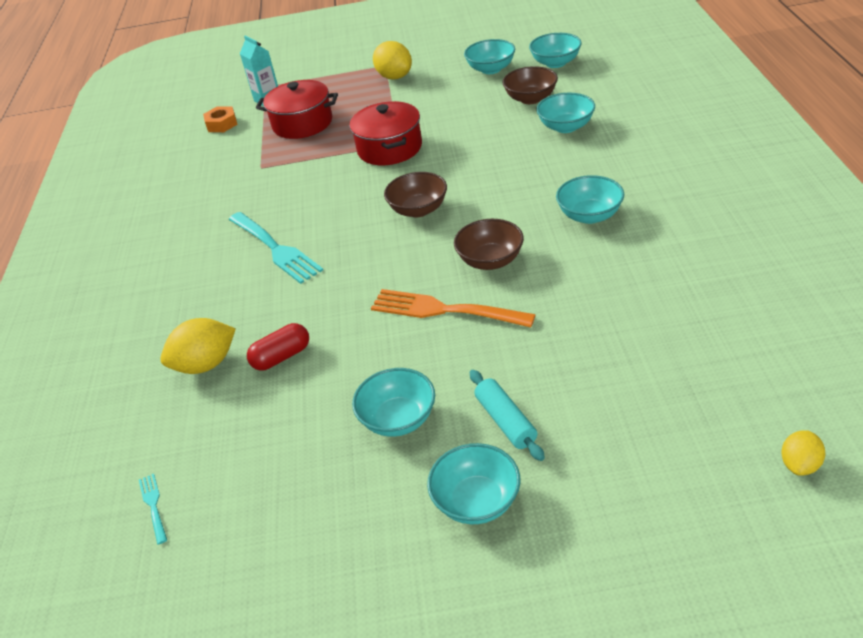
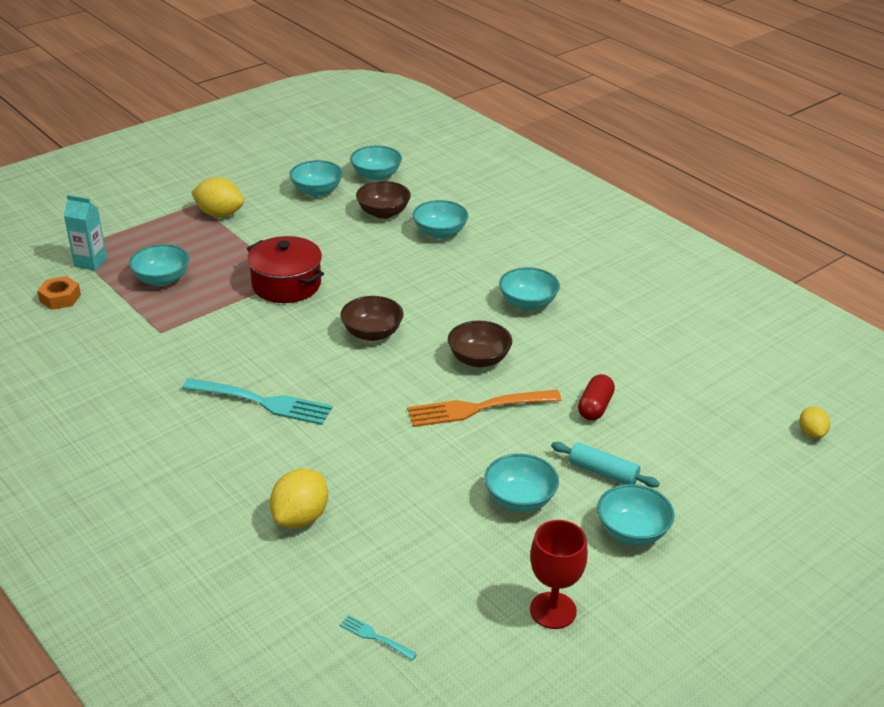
camera: 40 degrees left, 5 degrees down
red capsule [247,323,309,371] -> red capsule moved to [578,374,615,421]
red pot [256,80,338,139] -> turquoise bowl [129,244,190,286]
none -> red goblet [530,520,588,629]

